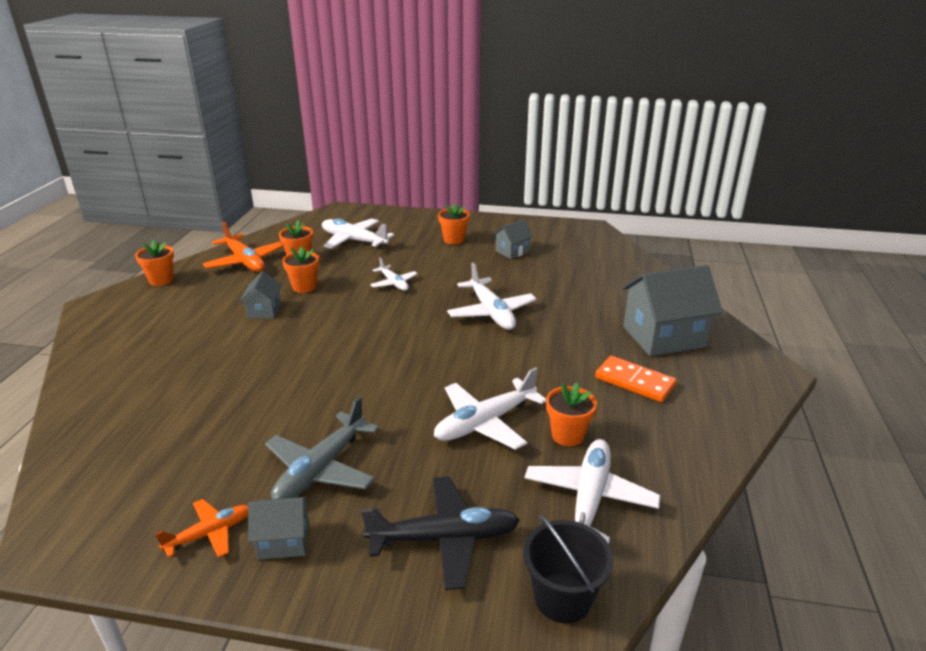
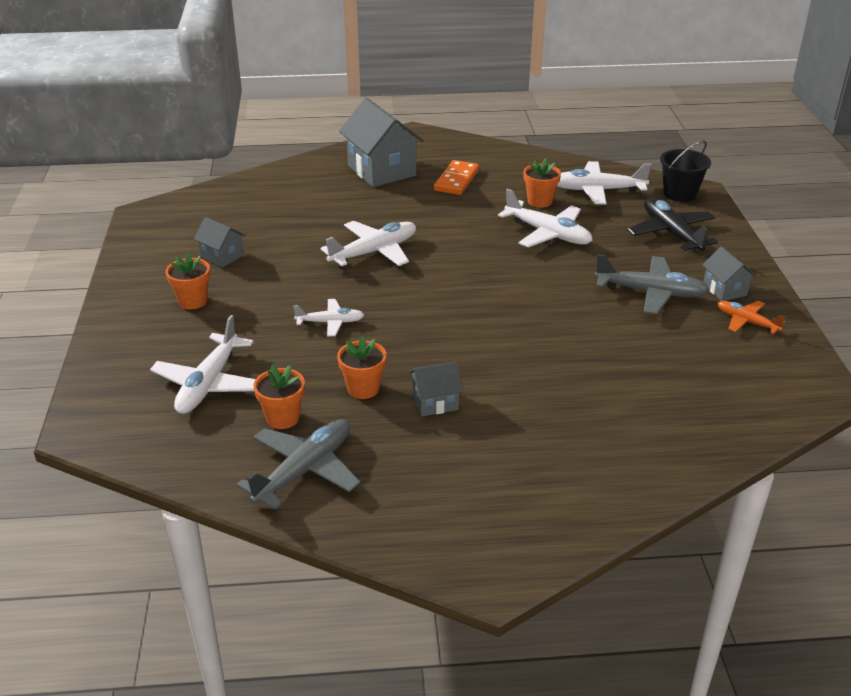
camera: 105 degrees left, 5 degrees up
orange flower pot [135,240,174,286] -> none
orange plane [203,222,284,272] -> grey plane [236,419,360,509]
white plane [370,257,418,291] -> white plane turned 45 degrees clockwise [293,299,364,337]

